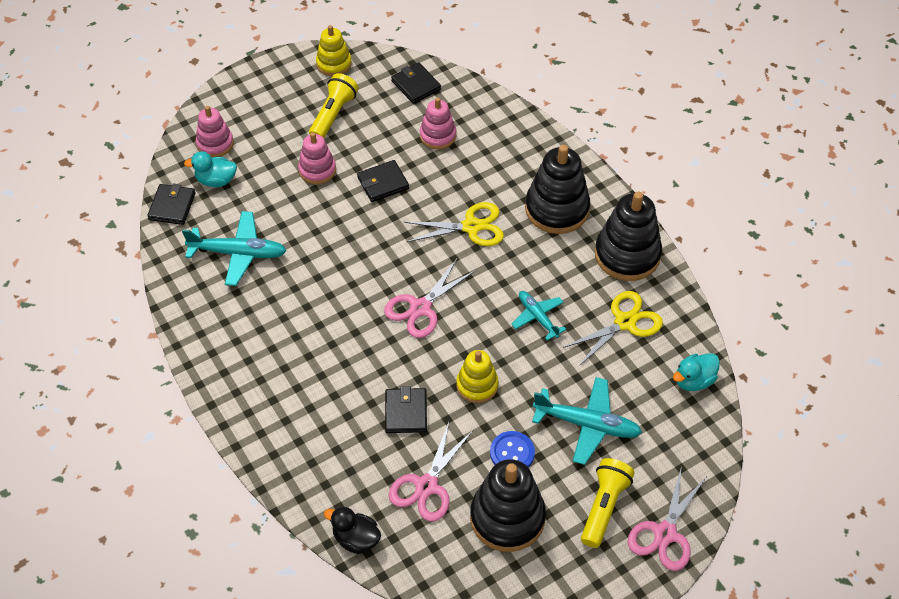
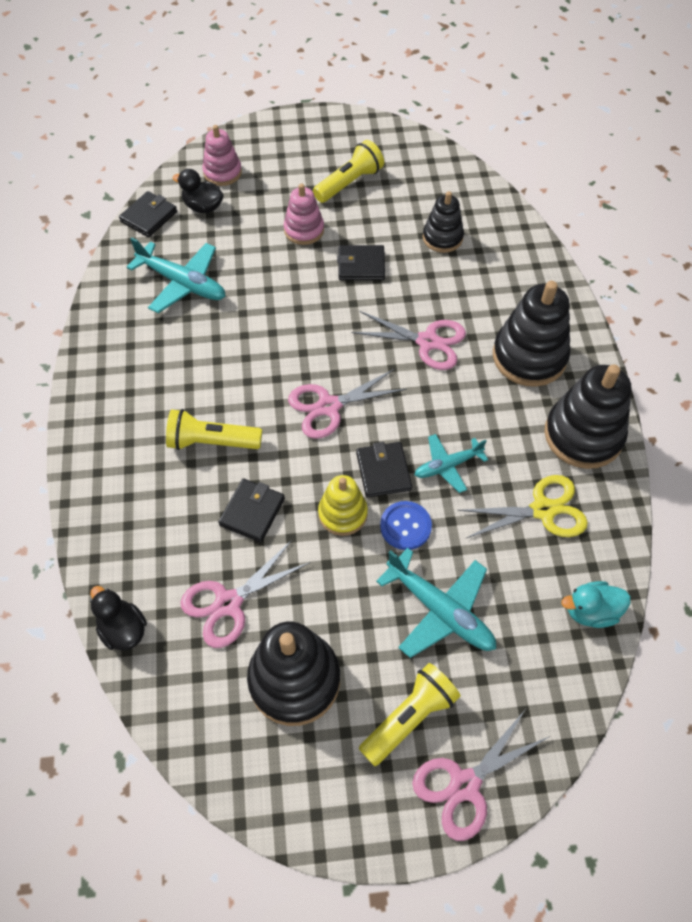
camera: 25 degrees right, 5 degrees up
turquoise duck [184,151,237,187] -> black duck [173,169,224,213]
yellow stacking toy [316,25,352,76] -> none
black wallet [391,62,441,104] -> black wallet moved to [356,442,412,498]
yellow scissors [404,202,504,246] -> pink scissors [352,311,466,370]
pink stacking toy [420,98,456,149] -> black stacking toy [423,191,464,253]
blue button [490,431,535,467] -> blue button moved to [380,501,432,550]
turquoise plane [511,291,567,341] -> turquoise plane turned 105 degrees counterclockwise [415,434,488,493]
none -> yellow flashlight [166,409,262,450]

